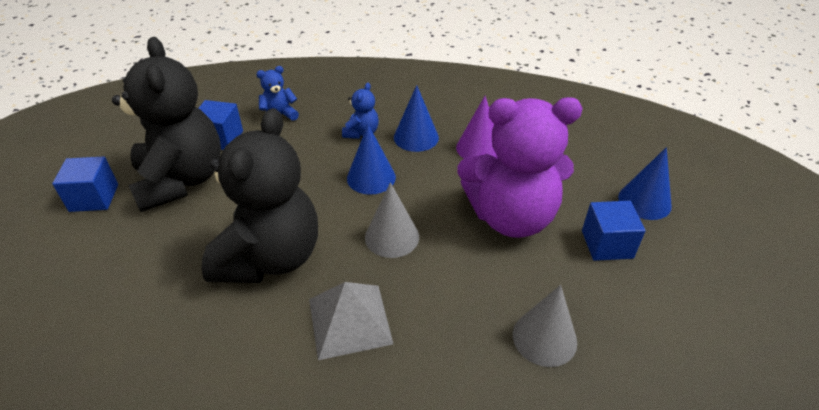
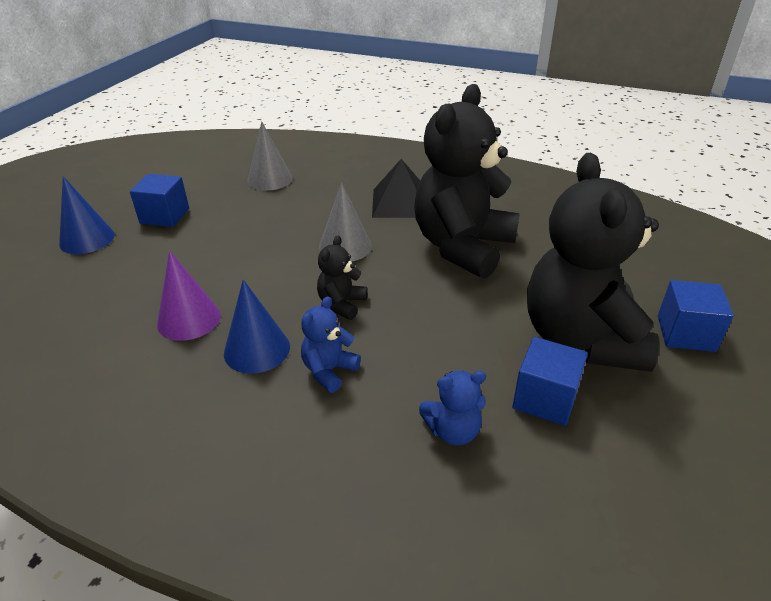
camera: 165 degrees left, 5 degrees down
grey pyramid [309,282,393,360] -> black pyramid [372,159,420,218]
blue cone [347,124,396,195] -> black teddy bear [317,236,368,320]
purple teddy bear [458,97,583,238] -> none

